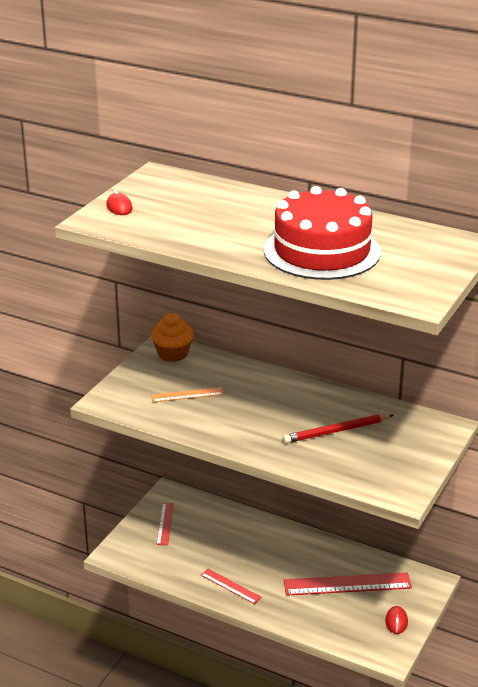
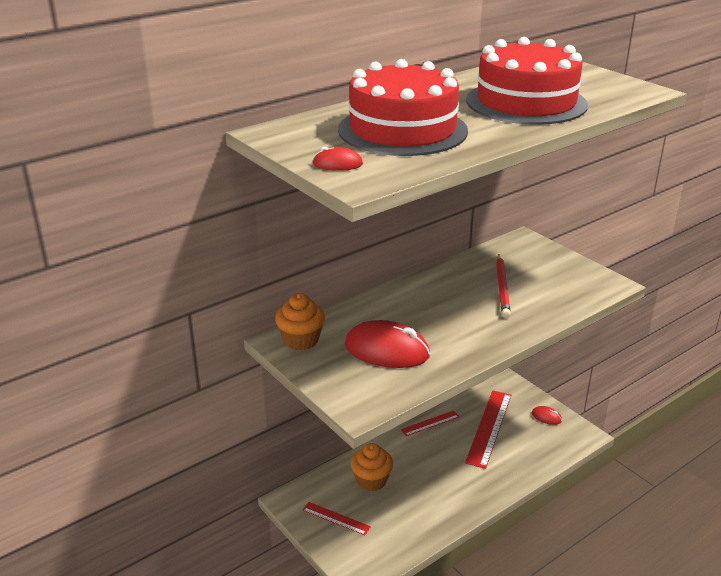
camera: 65 degrees left, 0 degrees up
orange ruler [151,387,223,402] -> red mouse [345,320,430,368]
red ruler [201,569,262,604] -> red ruler moved to [401,410,459,436]
none -> red cake [338,59,468,156]
none -> orange cupcake [350,443,393,491]

